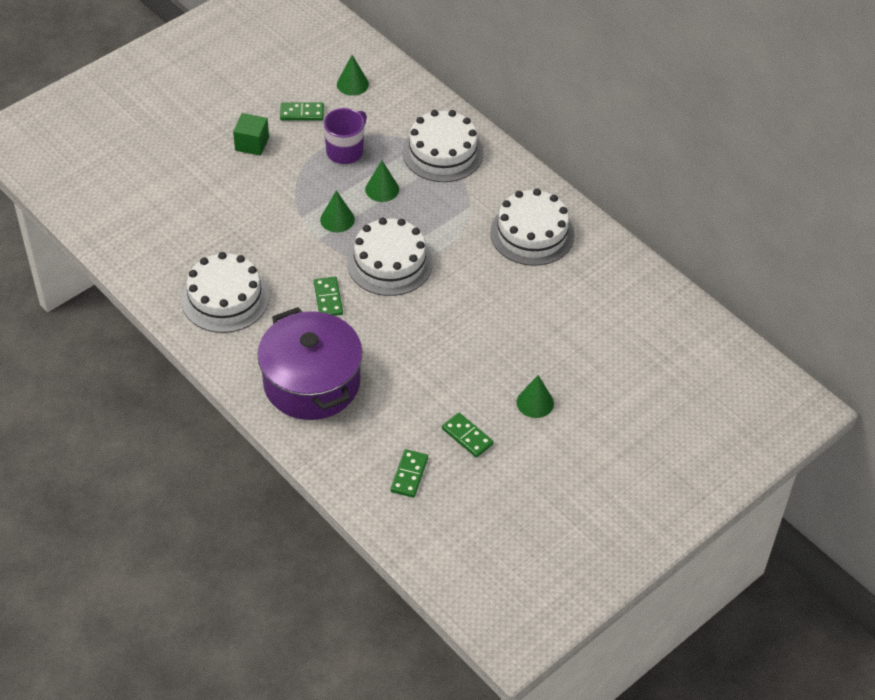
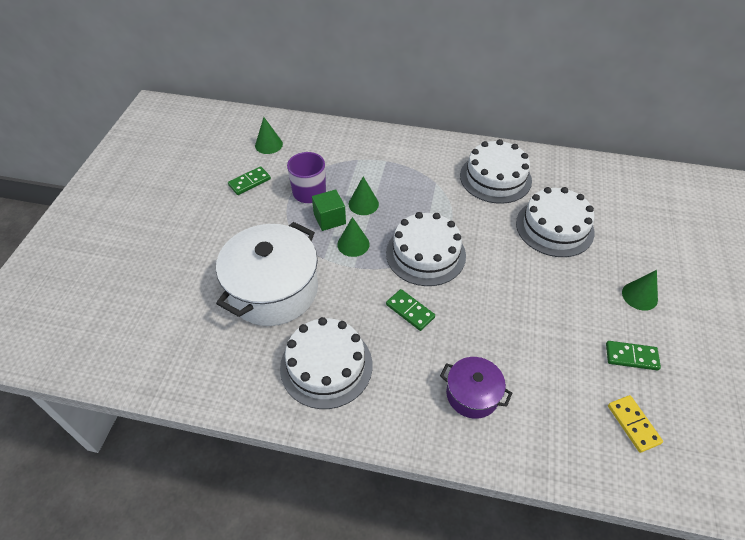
camera: 35 degrees left, 0 degrees up
green cube [233,113,269,156] -> green cube moved to [312,189,346,231]
purple pot [257,307,363,420] -> purple pot [440,357,512,419], size x0.52
green domino [391,449,428,498] -> yellow domino [608,395,663,453]
white cake [402,110,484,182] -> white cake moved to [516,187,595,257]
none -> white pot [216,222,318,326]

